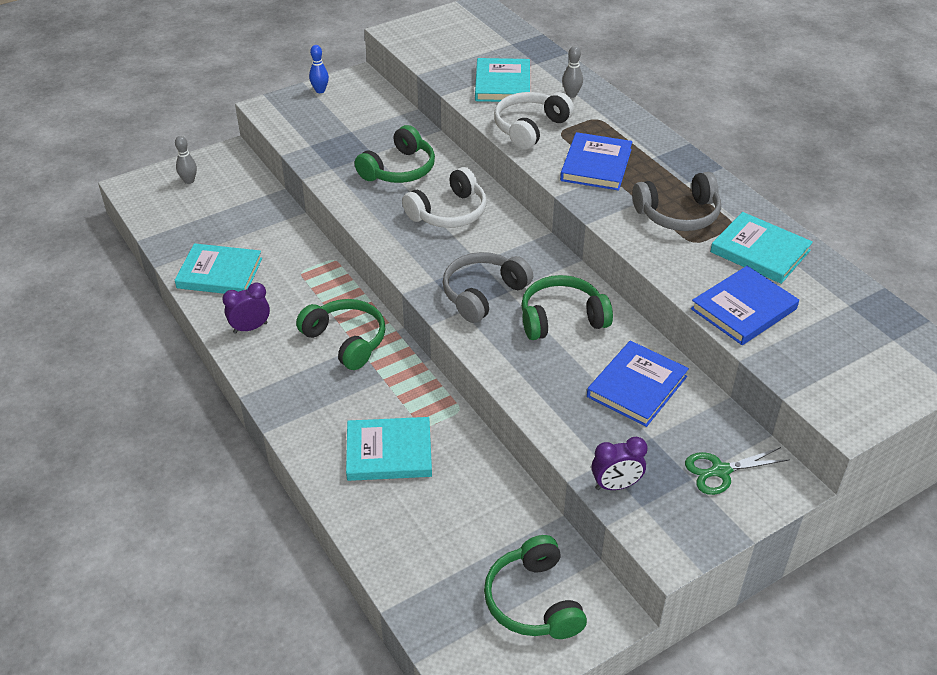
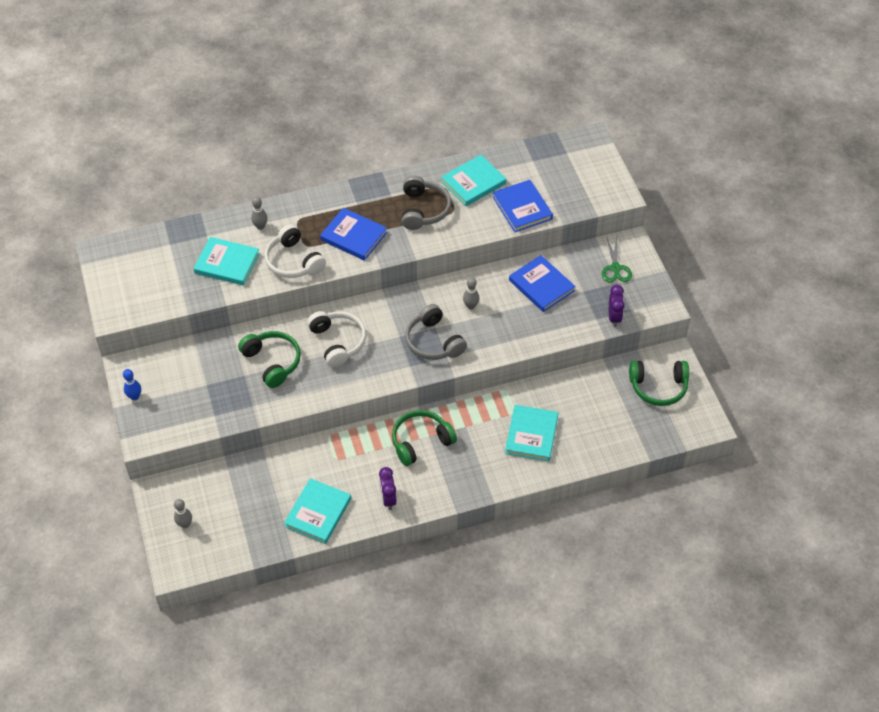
camera: 75 degrees left, 10 degrees up
green headphones [521,275,613,340] -> grey bowling pin [463,278,480,309]

